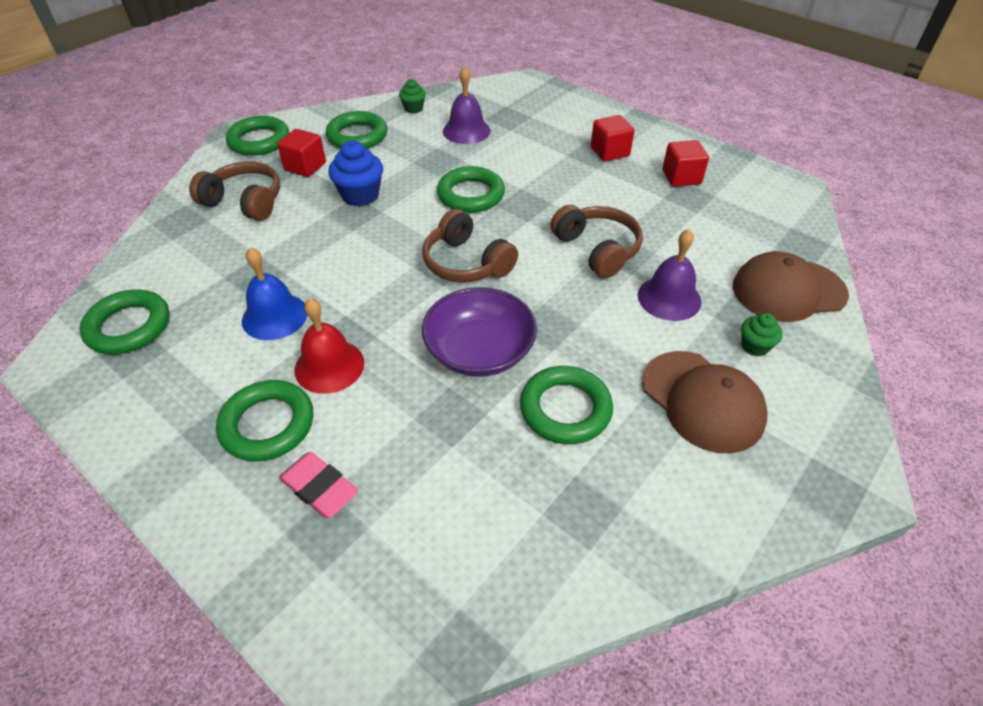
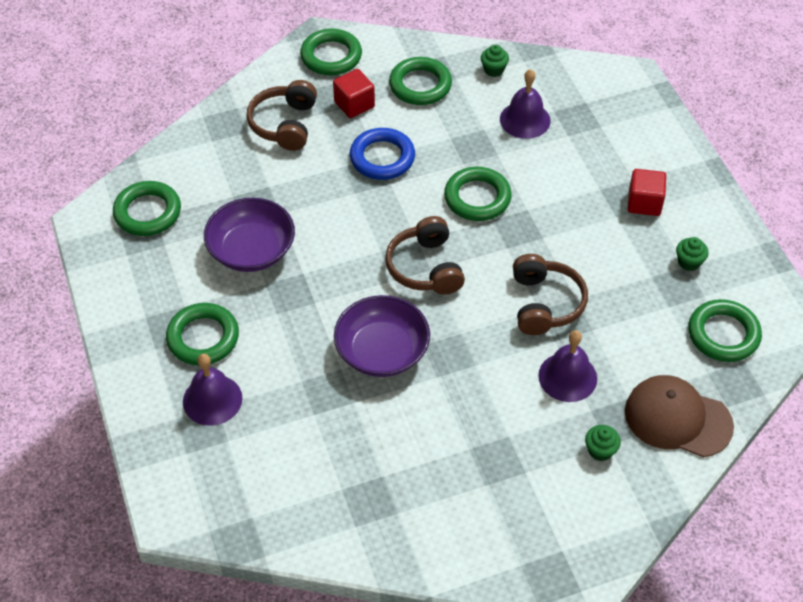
camera: 30 degrees right, 5 degrees up
brown headphones [189,162,280,221] -> brown headphones turned 135 degrees counterclockwise [247,80,317,151]
blue bell [242,247,307,340] -> purple bowl [204,198,295,272]
pink eraser [279,452,359,518] -> purple bell [183,354,242,426]
red bell [295,298,364,394] -> none
blue cupcake [328,141,383,207] -> blue ring [350,128,415,180]
green ring [520,366,613,444] -> green ring moved to [688,299,762,362]
brown cap [642,351,768,453] -> none
red cube [662,140,709,187] -> green cupcake [676,237,709,271]

